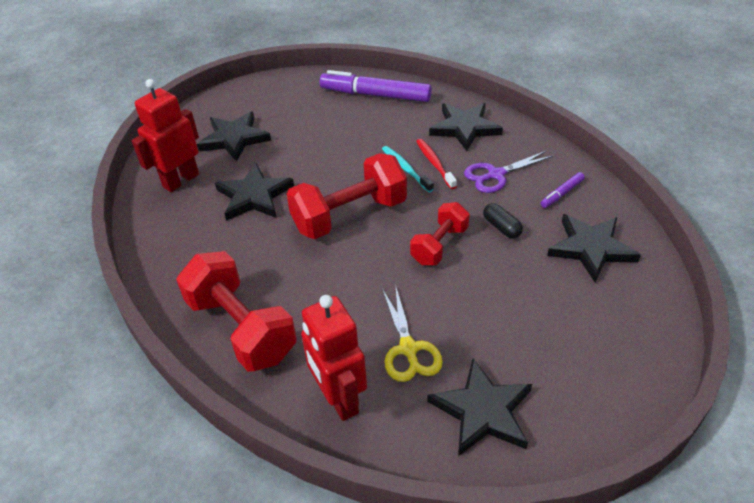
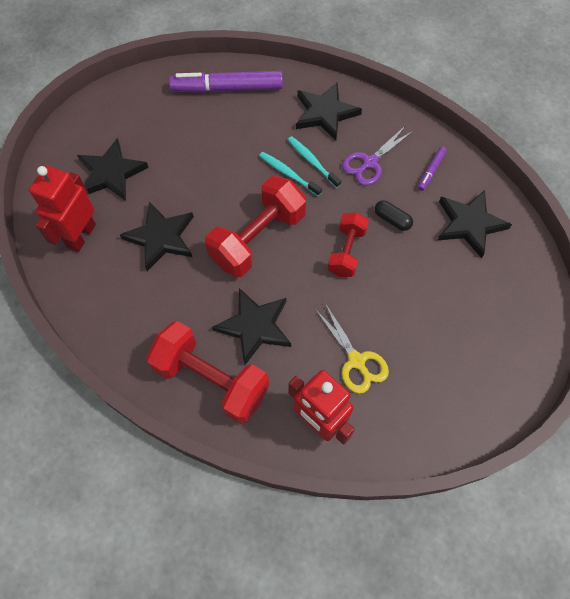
camera: 20 degrees left, 20 degrees up
red toothbrush [416,139,457,189] -> turquoise toothbrush [288,136,341,188]
black star [427,359,532,456] -> black star moved to [212,288,291,365]

